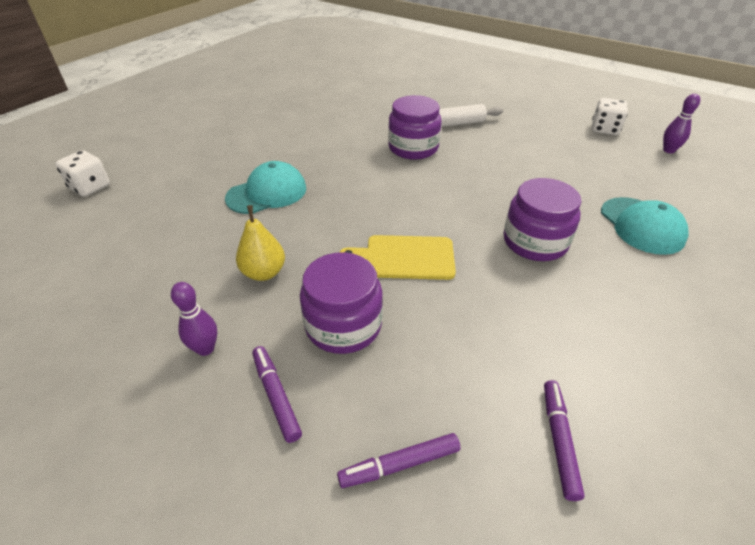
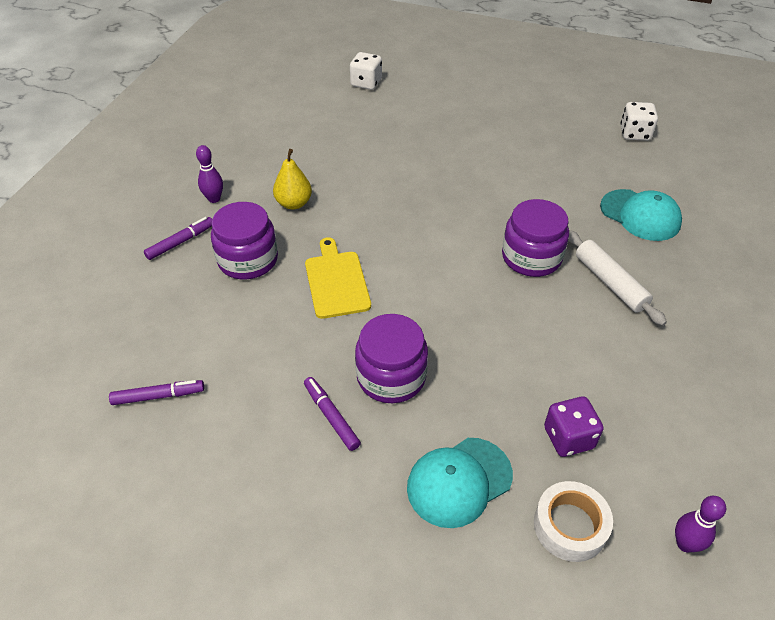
camera: 75 degrees right, 5 degrees up
turquoise cap [225,161,306,214] -> turquoise cap moved to [600,189,682,241]
purple marker [337,433,460,488] -> purple marker moved to [304,377,361,451]
white dice [592,98,628,135] -> white dice moved to [620,102,658,141]
none -> white tape [534,481,613,562]
none -> purple dice [544,396,603,457]

